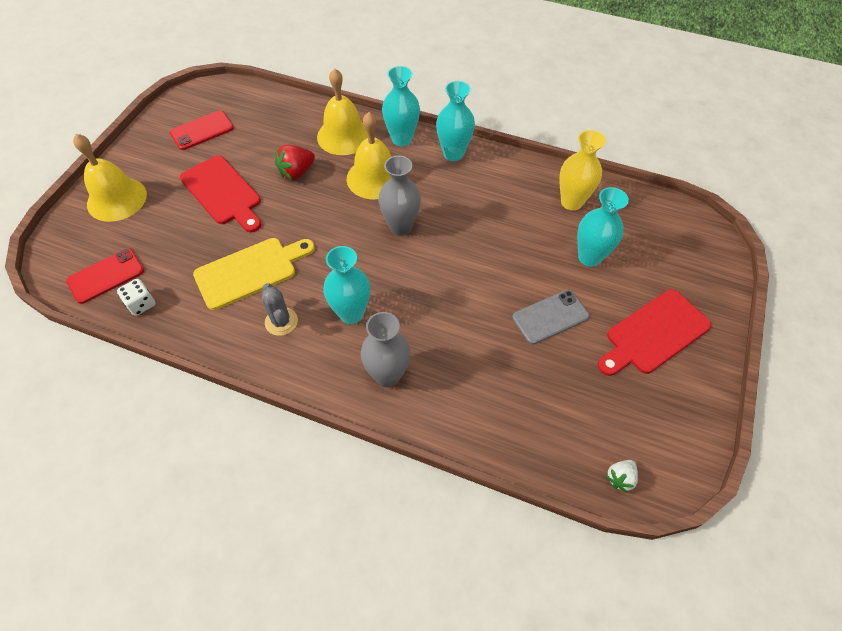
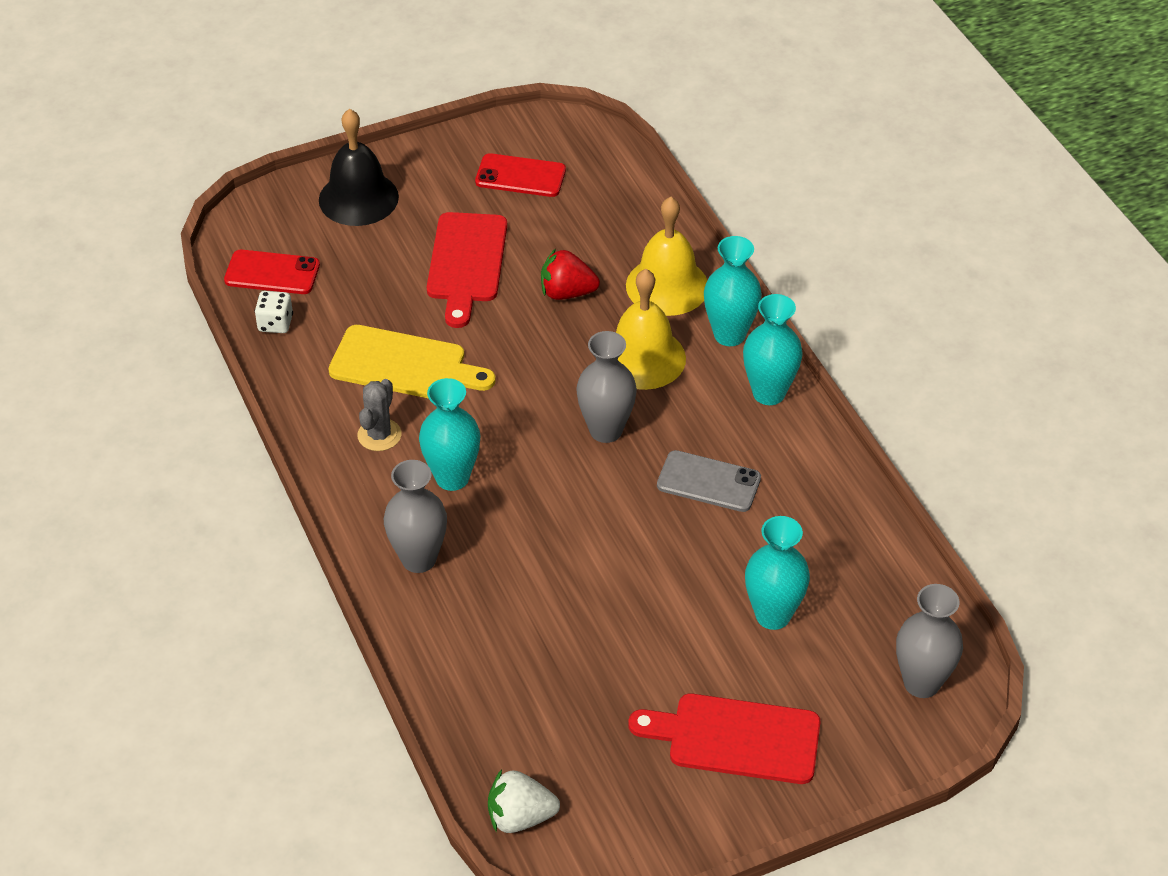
camera: 45 degrees right, 10 degrees down
yellow bell [73,134,147,222] -> black bell [319,109,399,226]
grey phone [512,290,589,344] -> grey phone moved to [657,450,761,512]
yellow vase [559,130,606,210] -> none
white strawberry [606,460,638,493] -> white strawberry [488,769,560,833], size x1.58
none -> grey vase [896,584,963,698]

